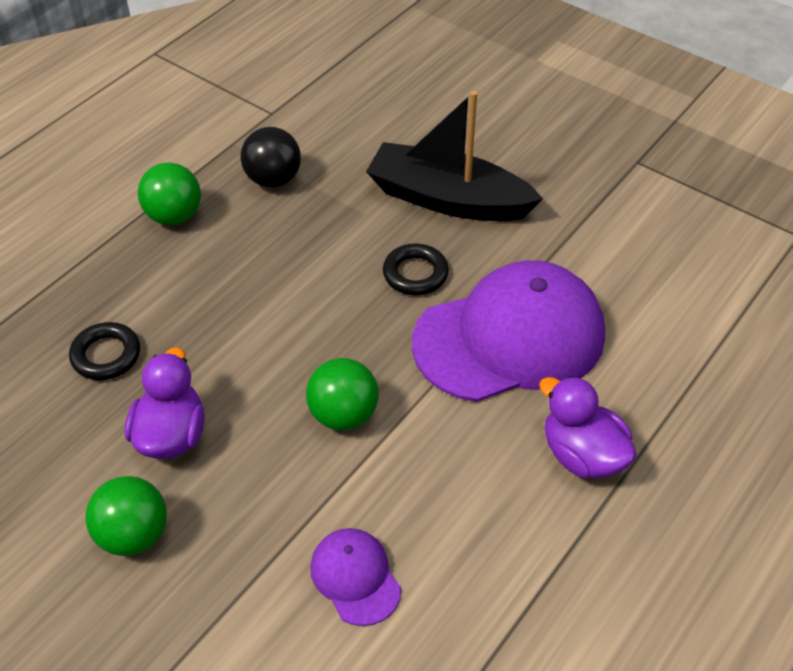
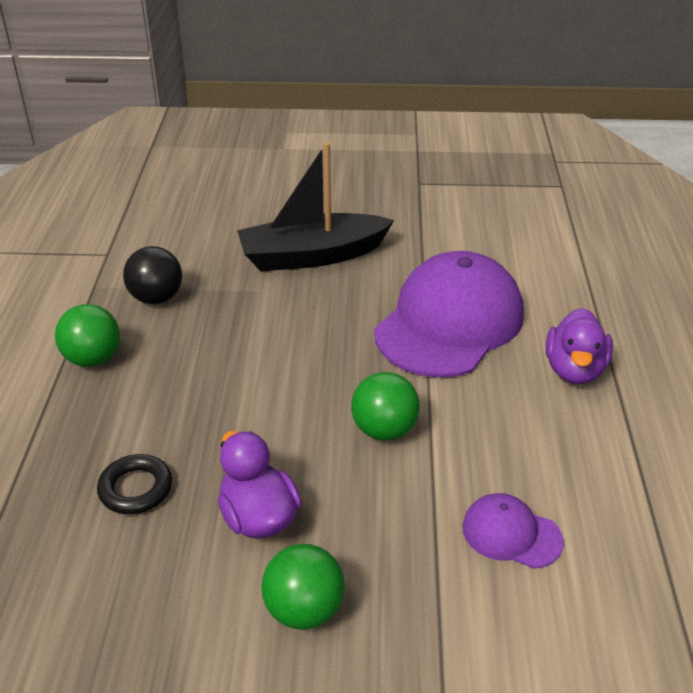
camera: 35 degrees left, 10 degrees down
black ring [383,243,449,295] -> none
purple duck [539,376,637,478] -> purple duck turned 90 degrees counterclockwise [546,308,613,384]

